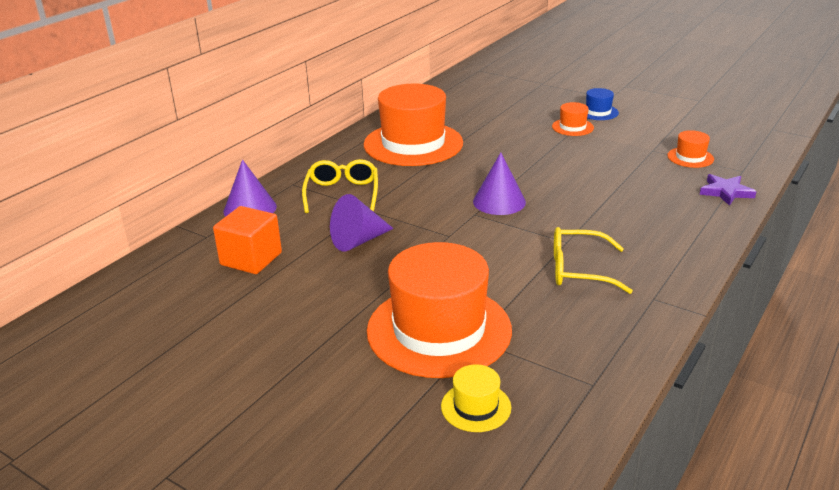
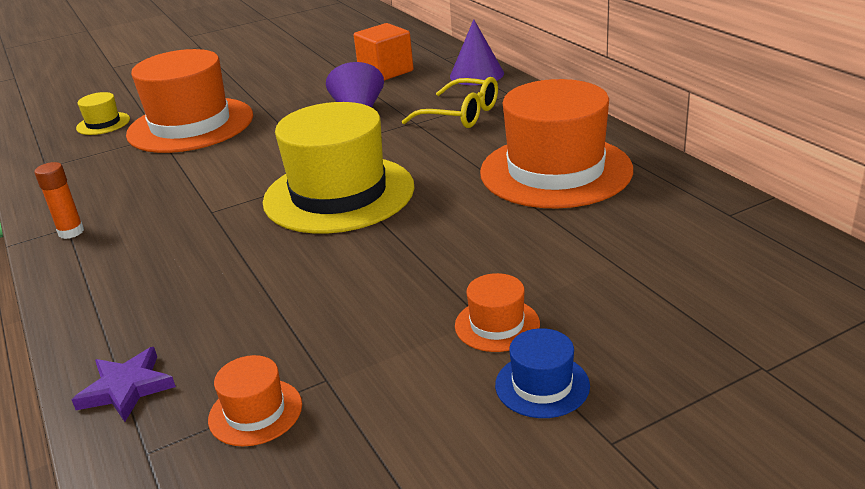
camera: 120 degrees right, 0 degrees up
purple cone [473,152,526,215] -> yellow hat [263,102,415,233]
yellow glasses [554,227,633,294] -> none
none -> orange glue stick [34,162,84,239]

